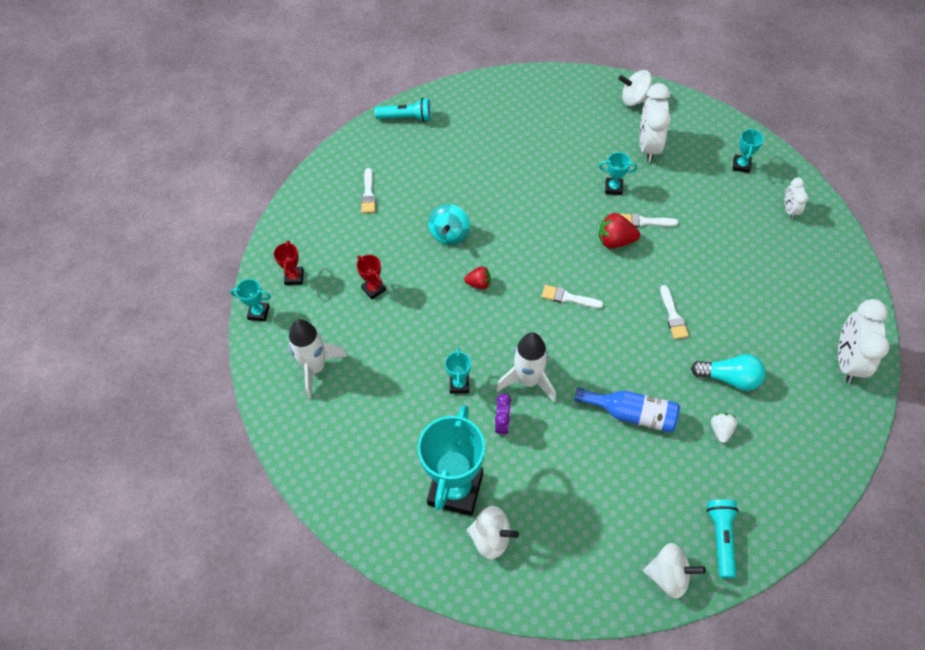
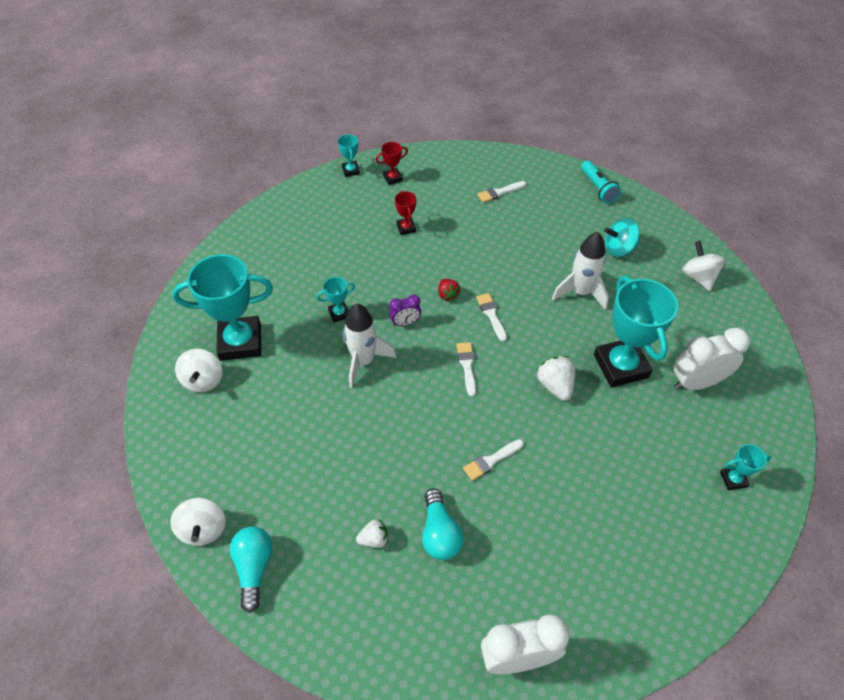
camera: 65 degrees right, 5 degrees down
white rocket [288,319,348,399] -> white rocket moved to [552,232,609,310]
red trophy [356,255,386,299] -> red trophy turned 45 degrees counterclockwise [395,191,417,235]
turquoise spinning top [429,204,470,245] -> turquoise spinning top moved to [604,218,640,257]
purple clock [495,393,511,437] -> purple clock moved to [389,294,421,326]
blue bottle [575,388,680,433] -> none
turquoise trophy [599,152,637,195] -> turquoise trophy [594,275,678,388], size x2.25
red strawberry [599,213,640,249] -> white strawberry [537,356,575,401]
white spinning top [618,70,652,106] -> white spinning top moved to [682,241,726,291]
white brush [620,213,679,227] -> white brush moved to [476,293,507,342]
turquoise flashlight [706,499,739,579] -> turquoise light bulb [230,527,272,613]
white clock [784,178,808,219] -> none

